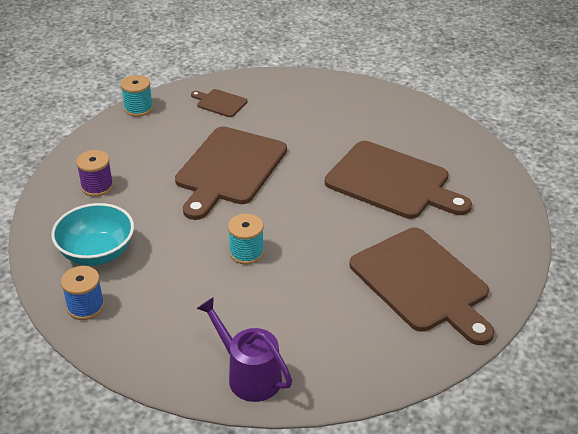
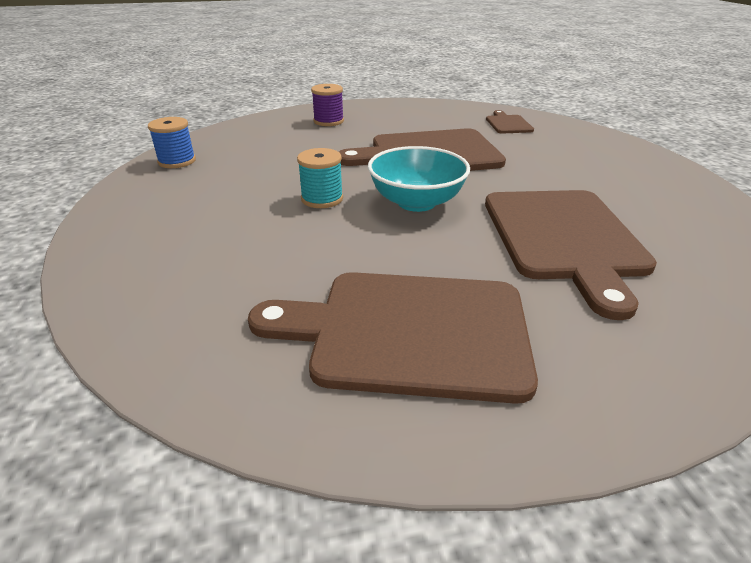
camera: 55 degrees right, 5 degrees down
turquoise bowl [51,203,134,266] -> turquoise bowl moved to [368,146,470,212]
turquoise spool [121,75,153,117] -> none
purple watering can [197,297,292,402] -> none
brown cutting board [350,228,495,345] -> brown cutting board turned 75 degrees clockwise [248,272,538,404]

